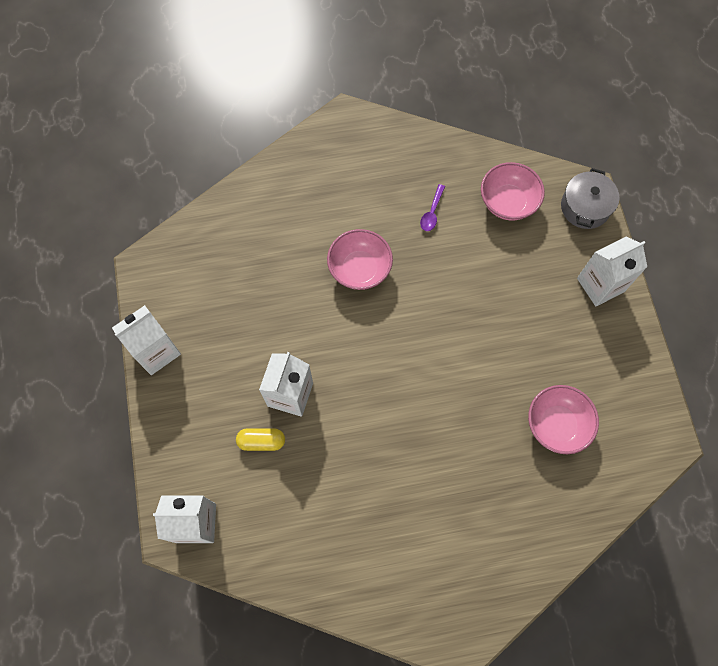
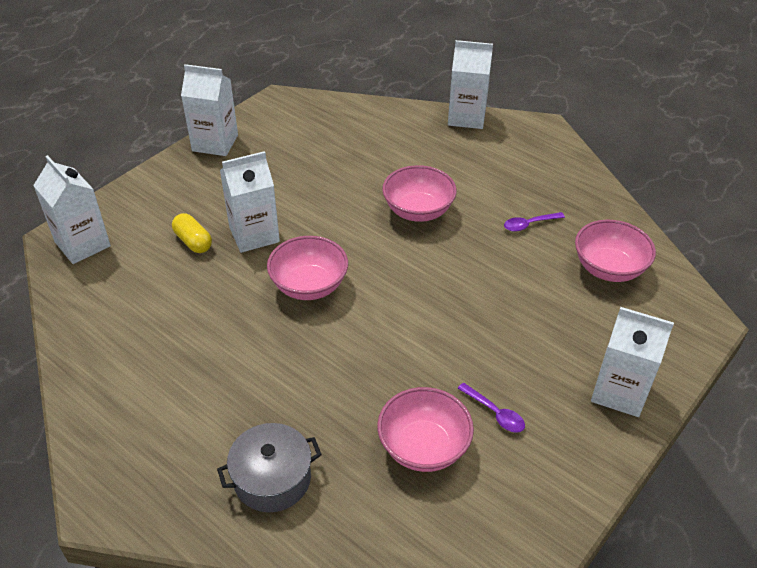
camera: 50 degrees right, 25 degrees down
grey pot [561,168,619,229] -> grey pot moved to [217,423,322,513]
none -> pink bowl [267,236,348,300]
none -> white carton [448,40,493,129]
none -> purple spoon [457,383,525,433]

